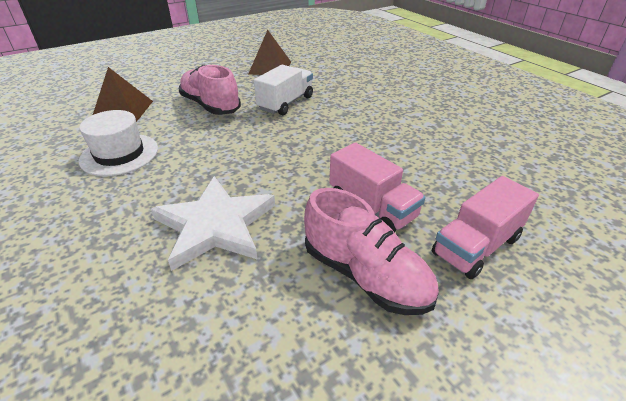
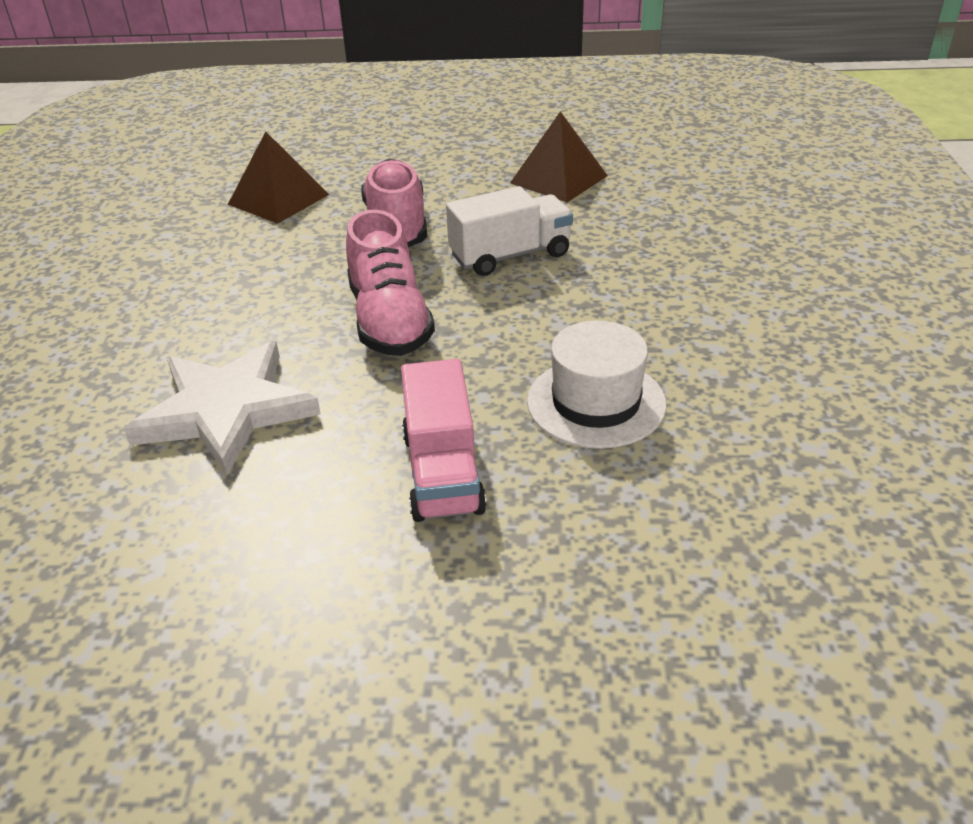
camera: 35 degrees right, 0 degrees up
white hat [79,110,158,176] -> white hat moved to [527,321,667,449]
pink shoe [304,188,439,315] -> pink shoe moved to [346,210,435,356]
pink truck [432,176,539,279] -> none

